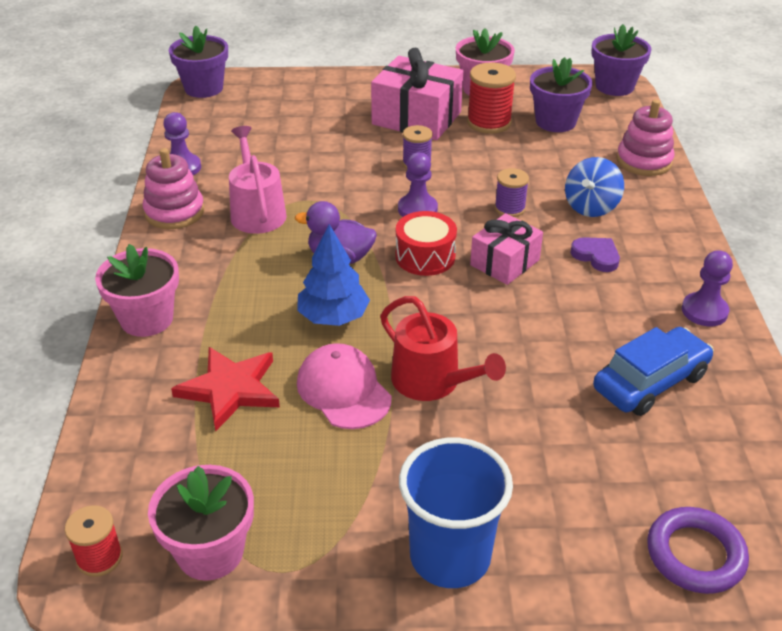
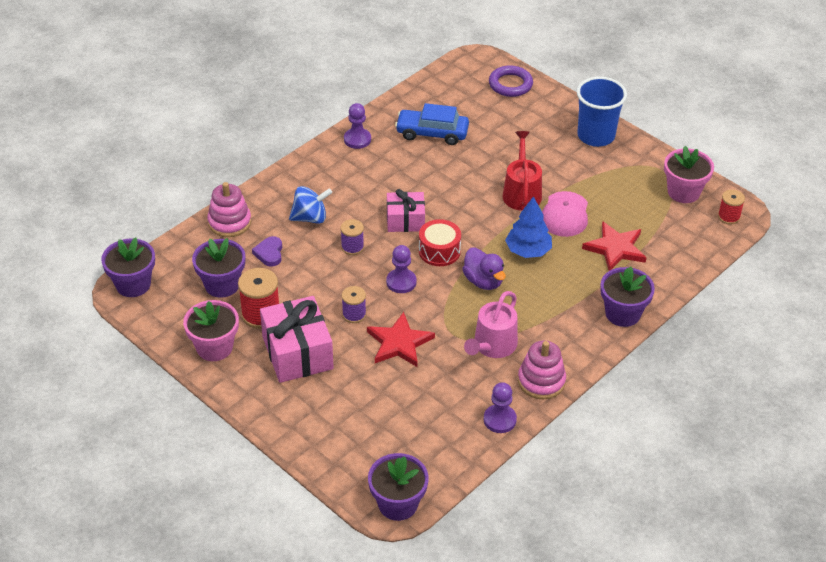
camera: 135 degrees left, 5 degrees up
pink flower pot [95,244,179,337] -> purple flower pot [600,266,655,327]
purple heart [571,237,620,272] -> purple heart moved to [252,236,282,267]
none -> red star [367,312,435,367]

